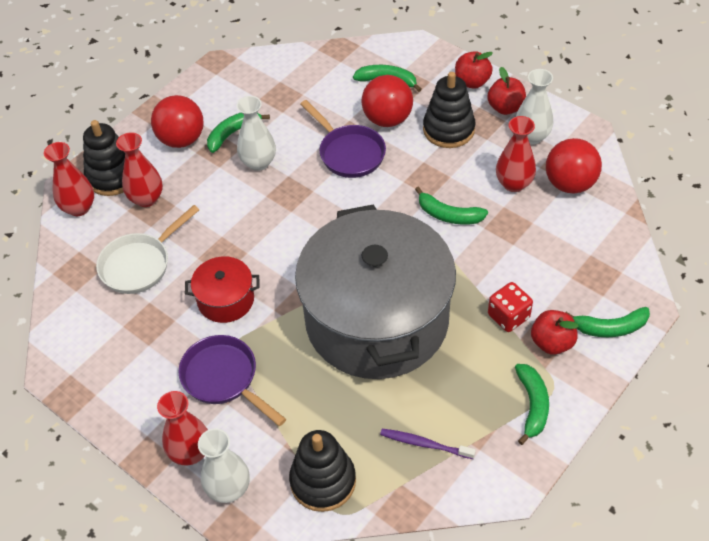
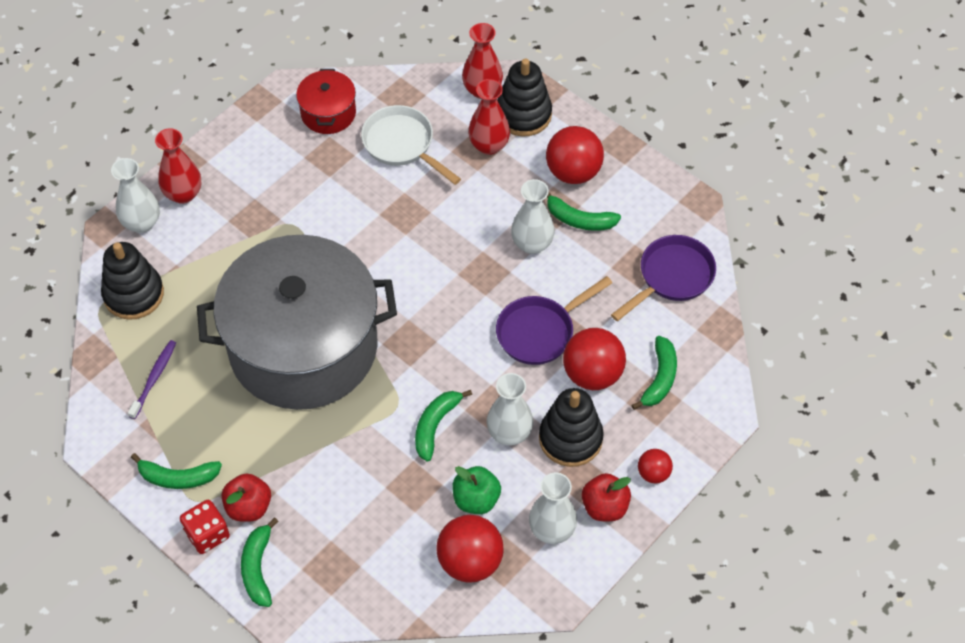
camera: 90 degrees right, 5 degrees up
purple pan [179,335,286,426] -> purple pan moved to [611,235,716,321]
red pot [185,256,260,323] -> red pot moved to [296,69,356,134]
green banana [207,113,270,153] -> green banana turned 150 degrees clockwise [547,192,621,231]
red apple [455,51,493,89] -> red ball [638,449,673,484]
red dice [488,282,533,332] -> red dice moved to [180,500,230,554]
red vase [496,116,536,192] -> green apple [452,466,501,514]
none -> white vase [487,373,533,446]

